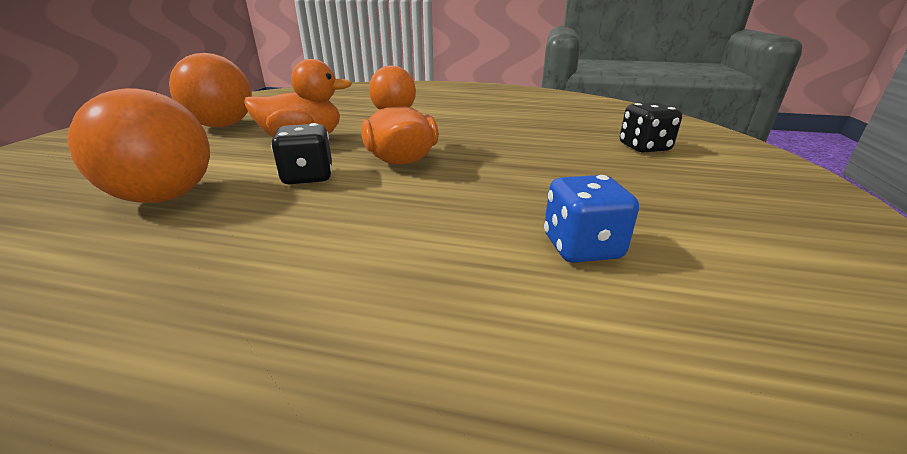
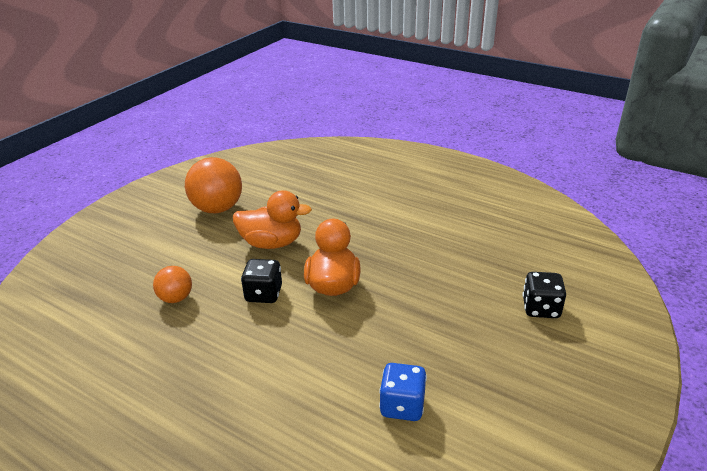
camera: 20 degrees right, 5 degrees up
orange ball [68,88,210,203] -> orange ball [153,266,192,303], size x0.55

